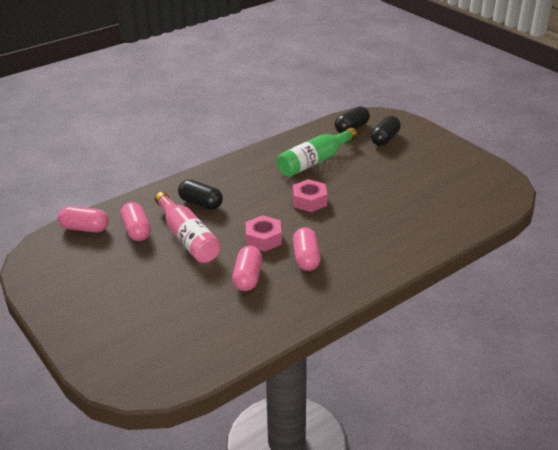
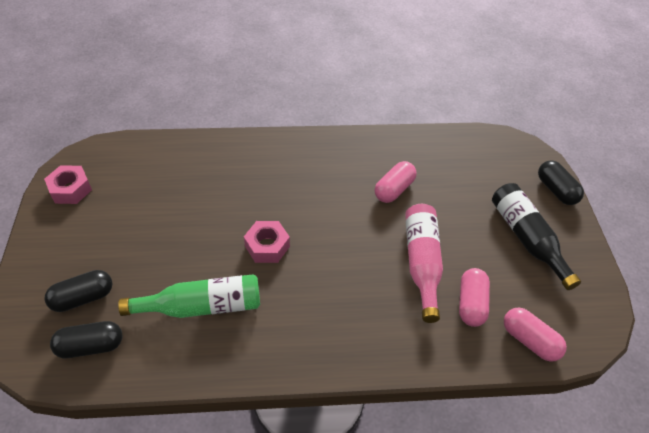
camera: 150 degrees left, 15 degrees up
black capsule [178,180,223,210] -> black capsule moved to [538,161,584,205]
pink nut [246,215,282,252] -> pink nut moved to [44,165,92,204]
pink capsule [293,227,321,271] -> none
none -> black bottle [492,183,581,290]

